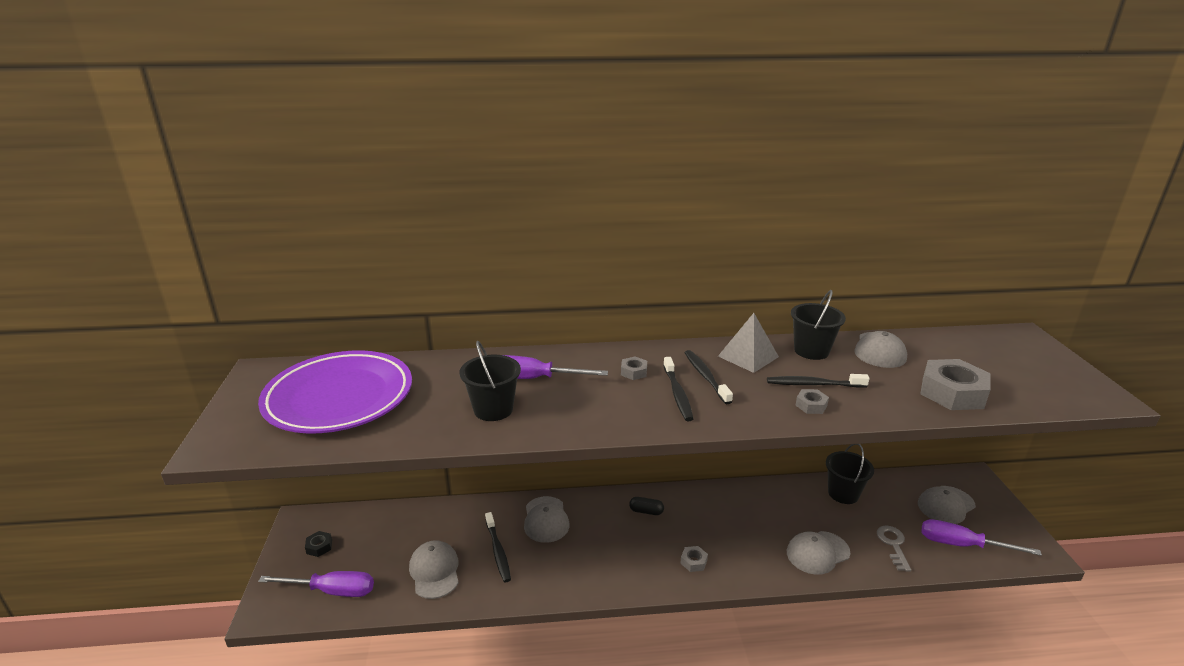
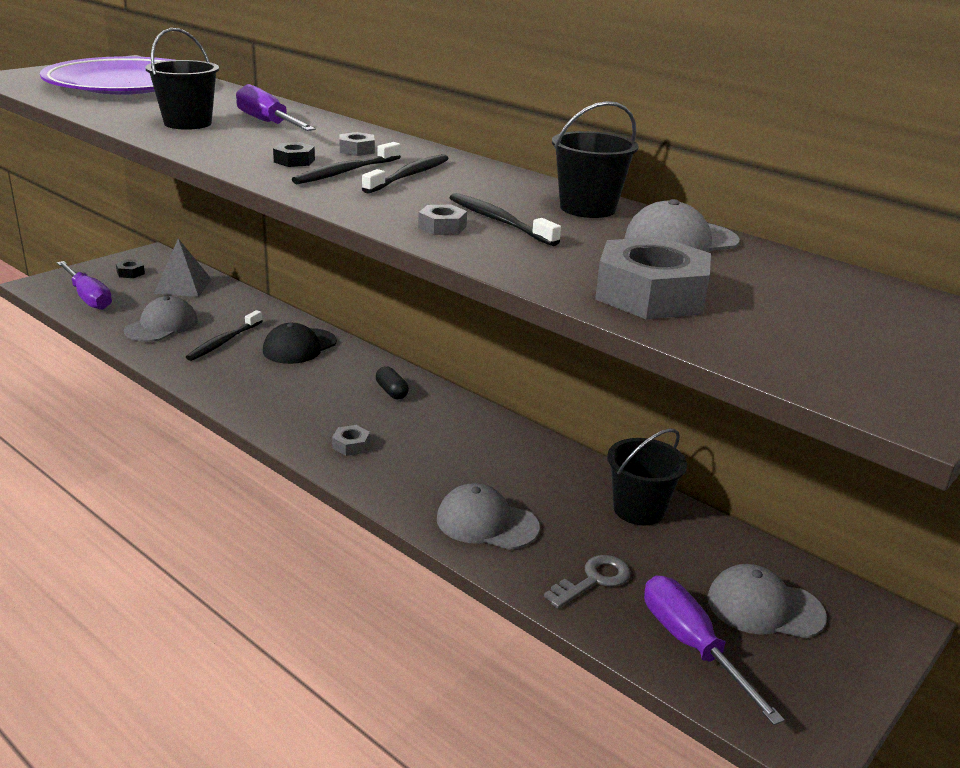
camera: 45 degrees right, 0 degrees up
grey cap [524,496,570,543] -> black cap [263,323,337,364]
grey pyramid [718,313,779,373] -> grey pyramid moved to [154,238,212,297]
none -> black nut [273,142,315,167]

